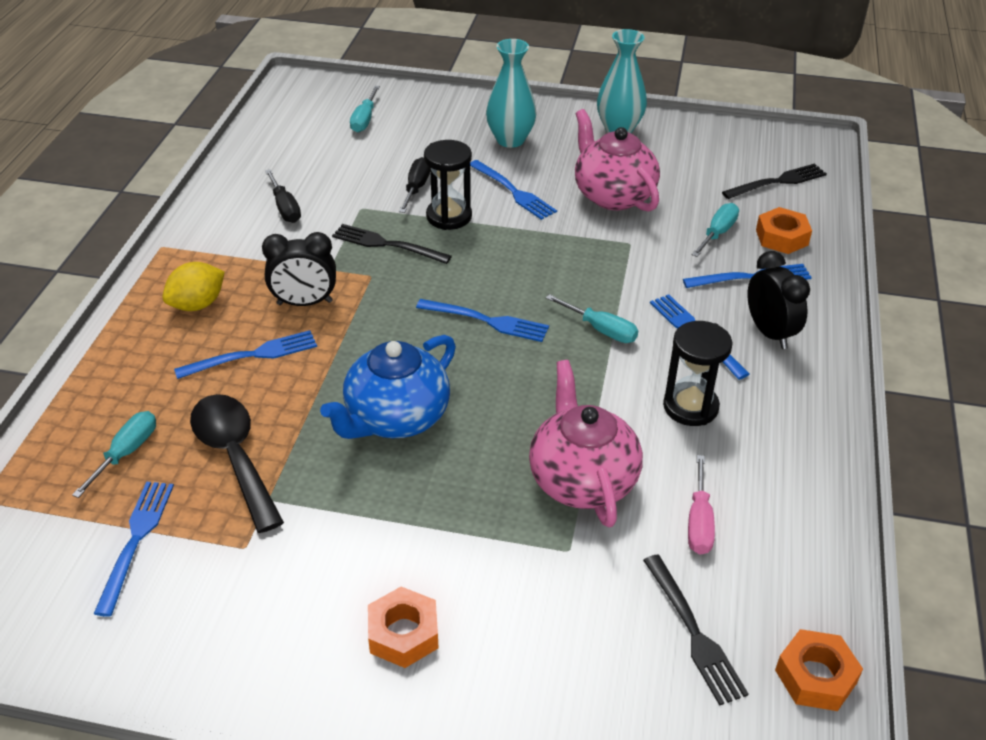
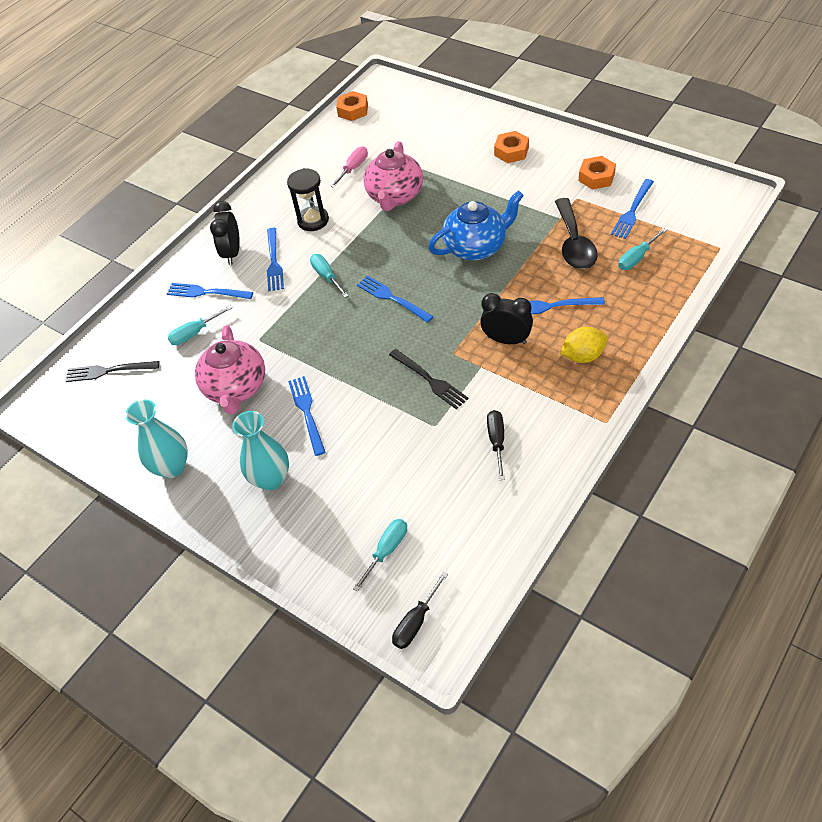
camera: 150 degrees left, 10 degrees up
black screwdriver [399,157,430,213] -> black screwdriver moved to [392,571,448,649]
black hourglass [424,140,472,230] -> none
black fork [643,555,749,706] -> none
orange nut [756,207,812,254] -> orange nut moved to [579,156,616,190]

